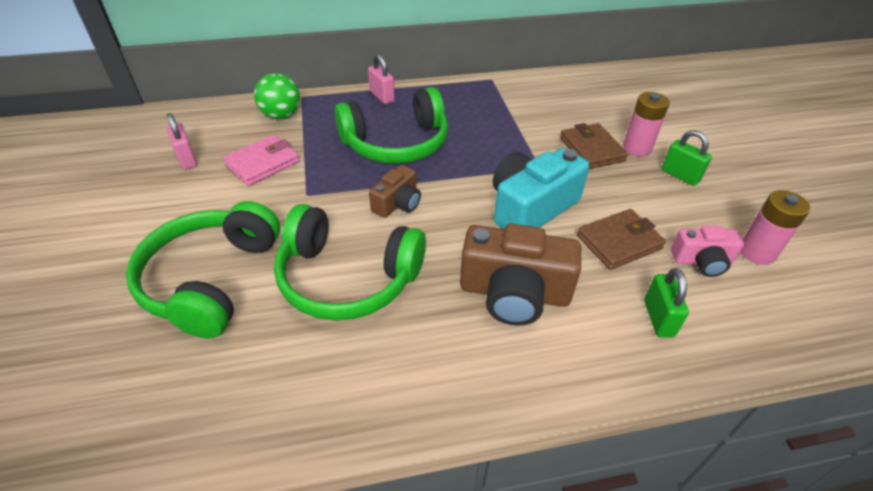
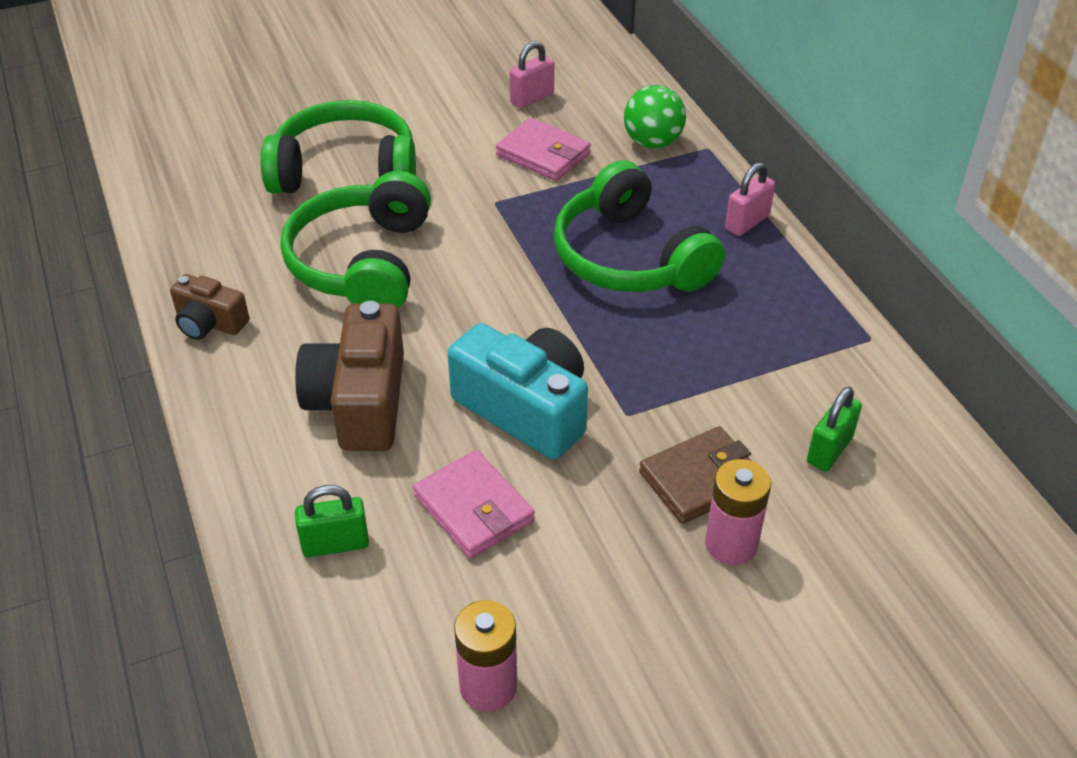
camera: 80 degrees right, 0 degrees up
brown camera [369,165,421,218] -> brown camera moved to [170,274,249,340]
brown wallet [577,209,666,270] -> pink wallet [413,450,535,559]
green padlock [662,130,712,186] -> green padlock moved to [807,387,862,472]
pink camera [671,226,744,277] -> none

